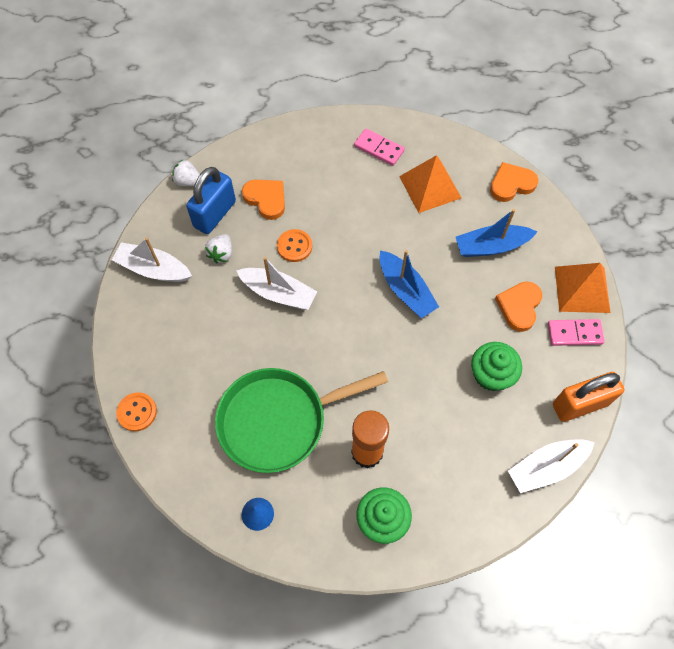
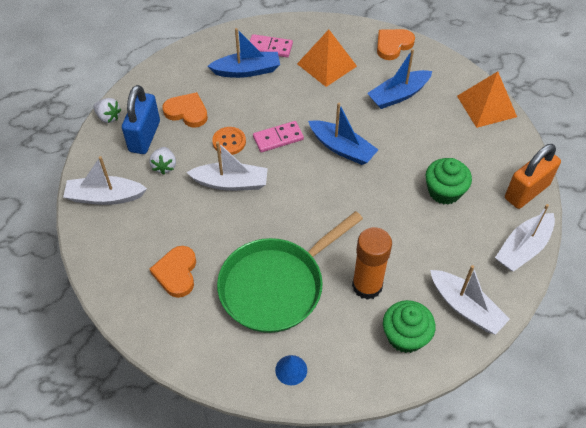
camera: 20 degrees left, 10 degrees down
orange button [116,392,157,431] -> none
white strawberry [172,160,200,186] -> white strawberry turned 150 degrees counterclockwise [93,98,121,123]
orange heart [495,281,542,332] -> orange heart moved to [150,246,196,298]
pink domino [548,319,605,346] -> pink domino moved to [253,121,304,152]
none -> blue boat [208,28,280,78]
none -> white boat [430,265,510,335]

